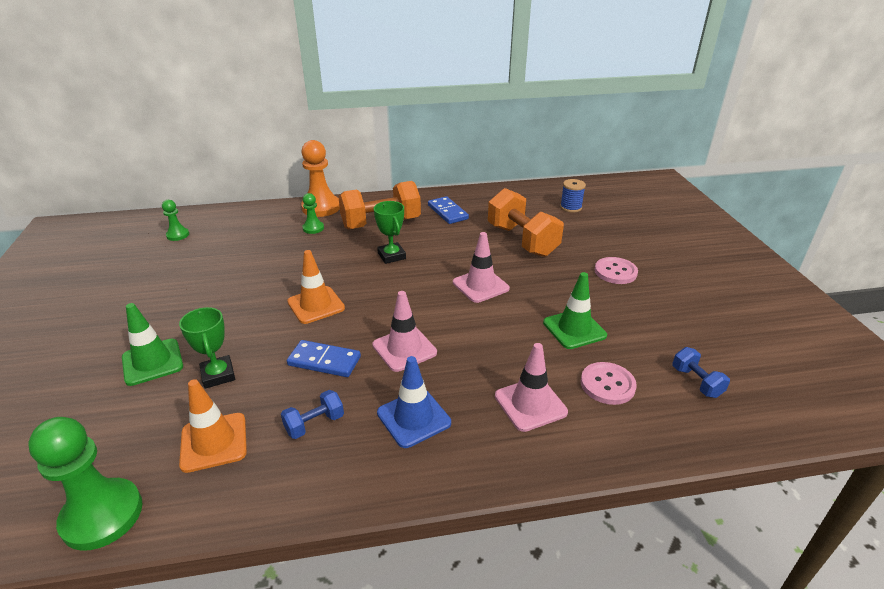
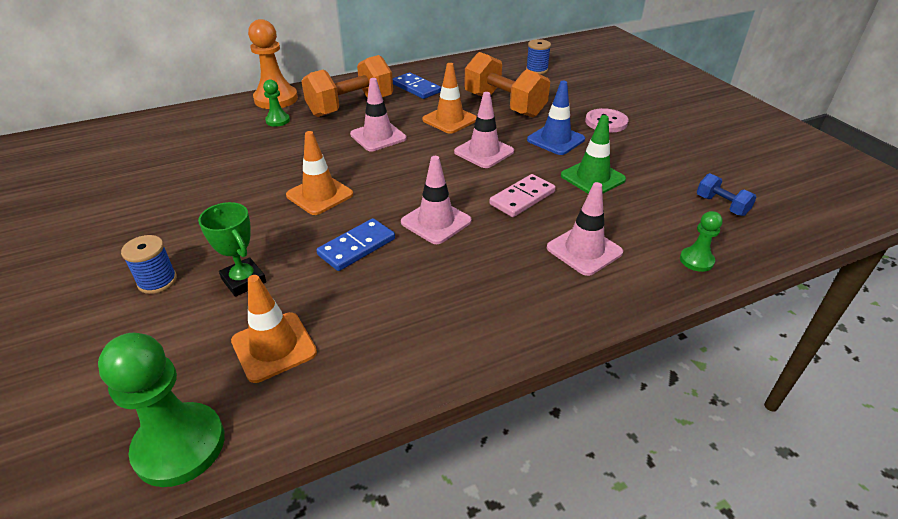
camera: 15 degrees left, 5 degrees up
green traffic cone [122,303,183,386] -> blue spool [121,235,177,294]
green pawn [162,200,189,241] -> green pawn moved to [680,211,723,272]
blue dumbbell [281,390,344,439] -> none
blue domino [287,340,361,377] -> blue domino turned 45 degrees counterclockwise [316,218,395,271]
green trophy [374,201,406,264] -> pink traffic cone [350,78,407,151]
blue traffic cone [377,356,451,448] -> blue traffic cone moved to [527,81,585,155]
pink button [581,362,637,405] -> none
none -> orange traffic cone [422,63,477,134]
none -> pink domino [489,174,556,217]

